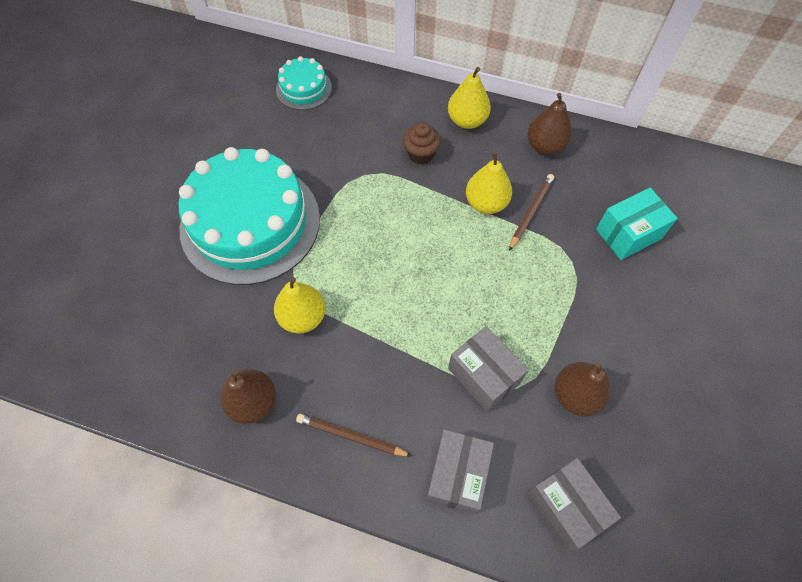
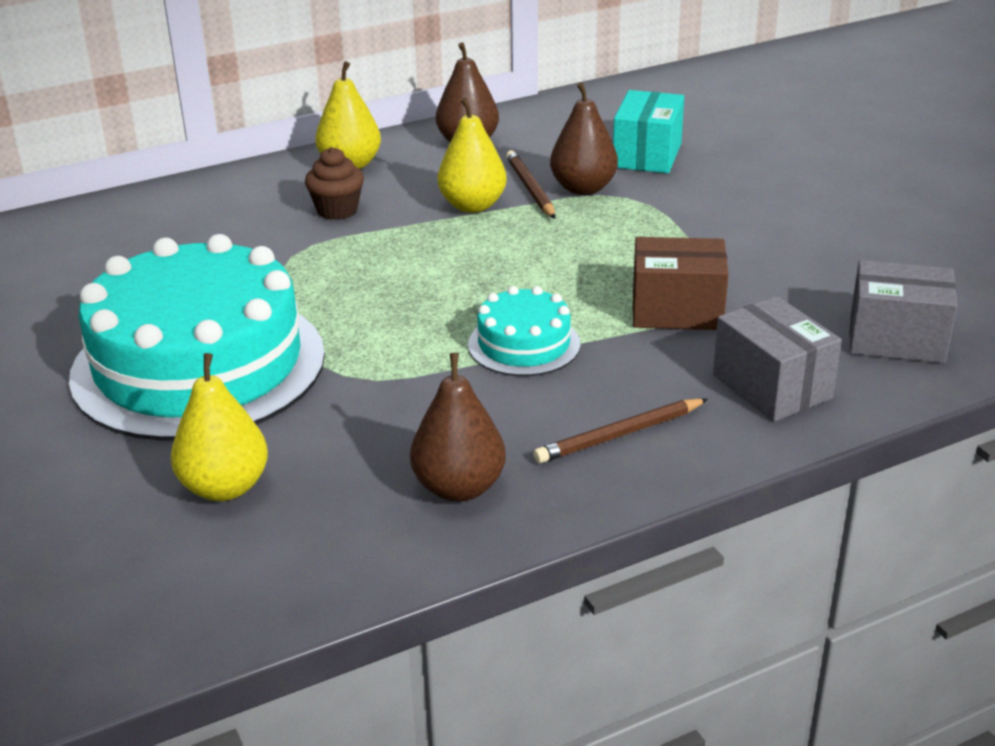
camera: 45 degrees left, 30 degrees down
yellow pear [274,277,326,334] -> yellow pear moved to [171,353,268,501]
turquoise cake [276,56,332,110] -> turquoise cake moved to [468,286,580,376]
grey box [448,326,528,412] -> brown box [633,237,728,330]
brown pear [555,362,611,417] -> brown pear moved to [550,82,618,195]

